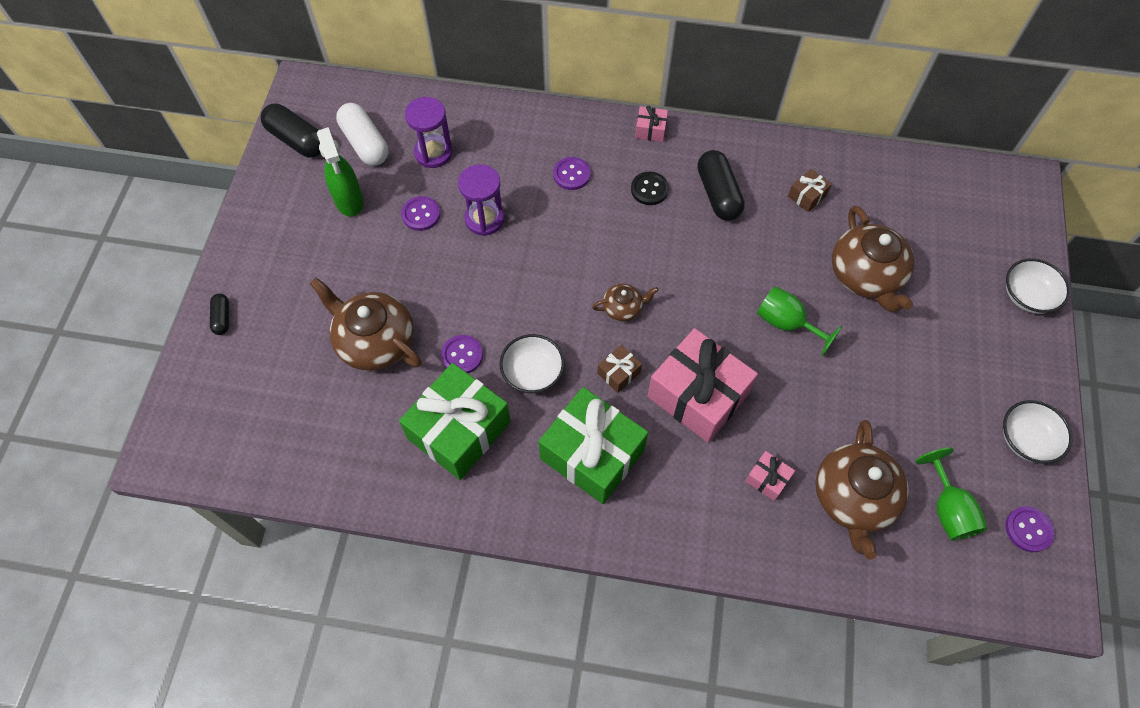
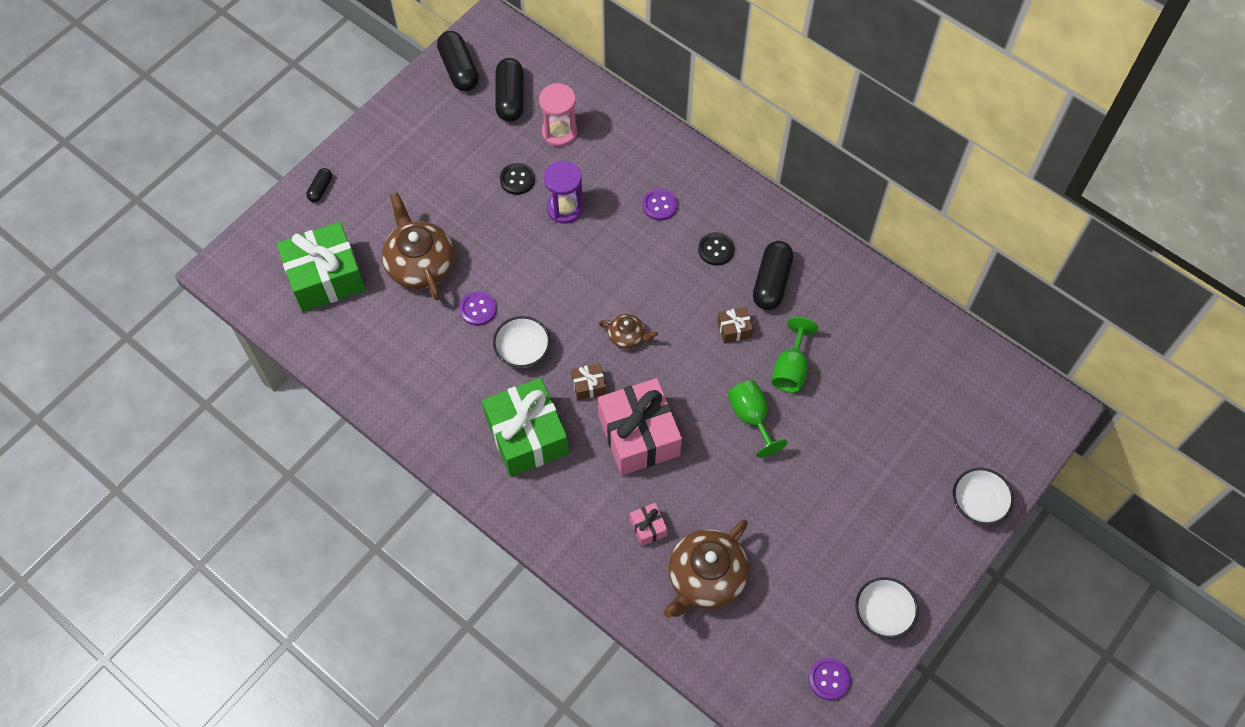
camera: 30 degrees right, 0 degrees up
green spray bottle [317,127,363,217] -> none
white capsule [336,103,388,166] -> black capsule [495,58,524,122]
green gift [399,363,510,480] -> green gift moved to [277,222,365,312]
purple button [401,196,440,231] -> black button [500,163,535,195]
purple hourglass [405,97,453,168] -> pink hourglass [539,83,577,147]
pink gift [635,106,668,142] -> none
brown gift [788,169,832,212] -> brown gift moved to [717,307,753,343]
brown teapot [832,206,915,312] -> none
green goblet [915,447,988,541] -> green goblet moved to [772,317,819,393]

